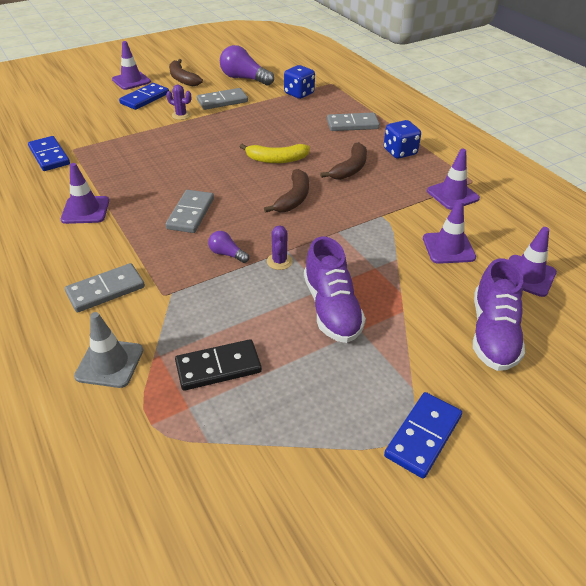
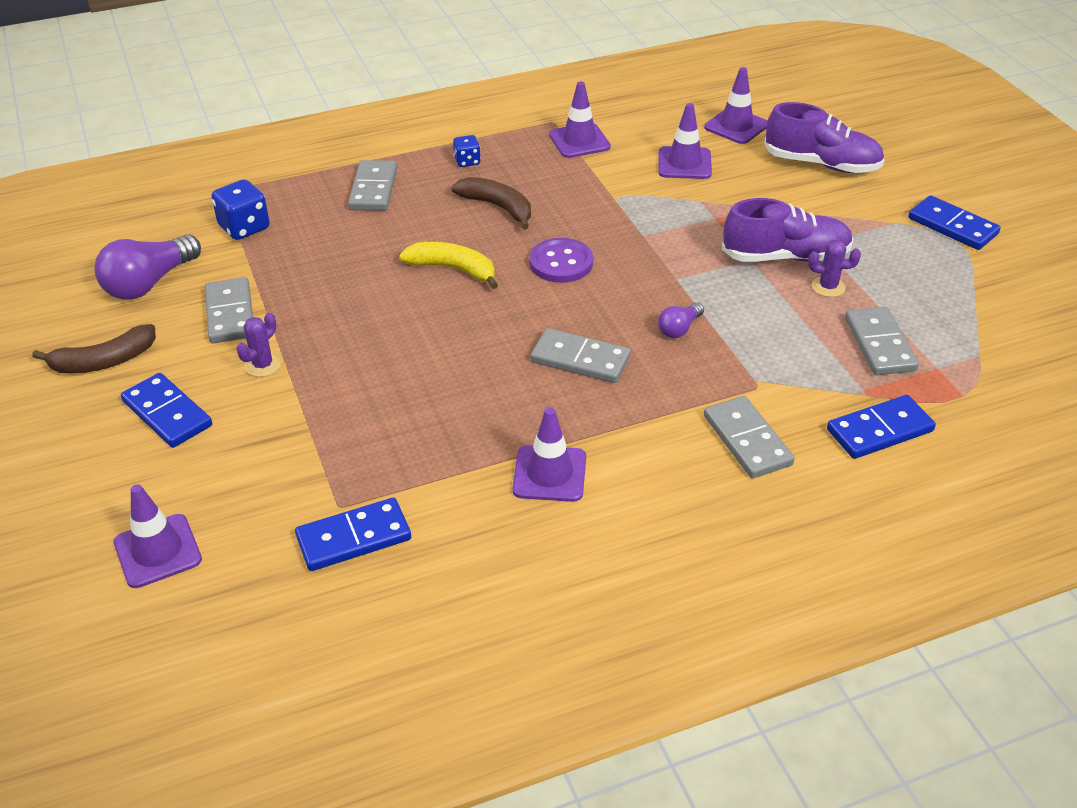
camera: 80 degrees left, 0 degrees up
grey traffic cone [74,312,143,388] -> blue domino [827,395,936,459]
purple traffic cone [112,41,151,90] -> purple traffic cone moved to [114,484,202,588]
black domino [175,339,262,391] -> grey domino [845,307,919,375]
yellow banana [240,144,310,163] -> yellow banana turned 75 degrees counterclockwise [399,242,498,289]
brown banana [264,169,309,213] -> purple button [529,238,593,283]
purple cactus [267,225,293,270] -> purple cactus moved to [808,240,861,297]
blue dice [384,120,421,159] -> blue dice [453,135,481,167], size x0.60

